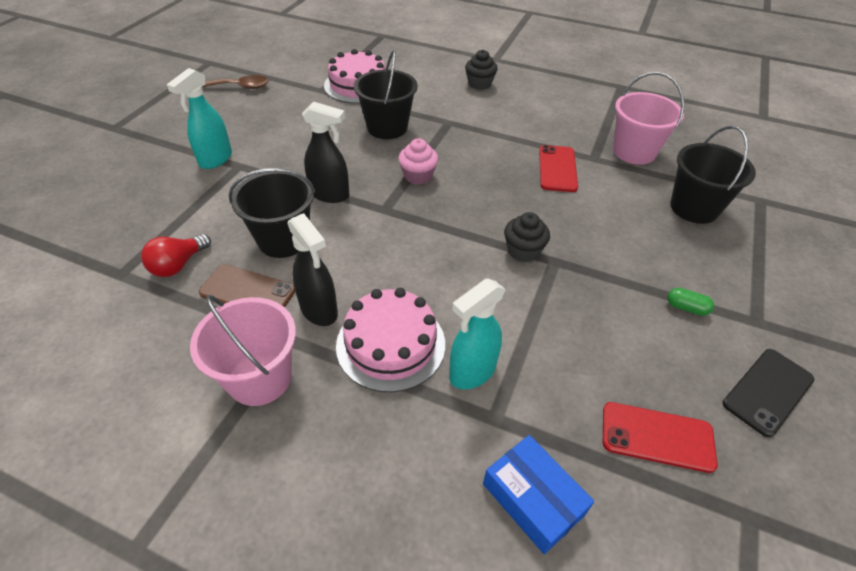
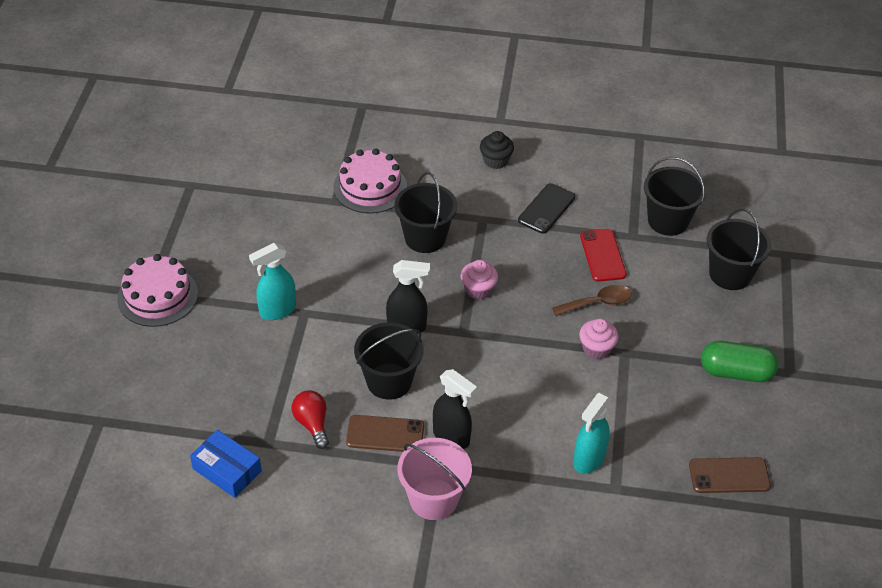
camera: 15 degrees left, 0 degrees up
red light bulb [141,234,211,277] -> red light bulb turned 135 degrees clockwise [292,390,329,449]
turquoise spray bottle [167,68,232,169] -> turquoise spray bottle turned 45 degrees clockwise [249,243,296,320]
brown spoon [202,75,269,89] -> brown spoon moved to [552,285,632,316]
pink cake [336,288,445,392] -> pink cake moved to [117,254,198,327]
blue box [483,435,594,554] -> blue box moved to [190,430,262,498]
black cupcake [504,212,550,262] -> pink cupcake [579,318,619,359]
red phone [603,402,718,473] -> brown phone [689,457,771,493]
pink bucket [613,72,684,165] -> black bucket [644,157,706,236]
green capsule [667,288,714,316] -> green capsule [701,341,778,382], size x2.15
black phone [723,349,815,437] -> black phone moved to [518,183,576,234]

